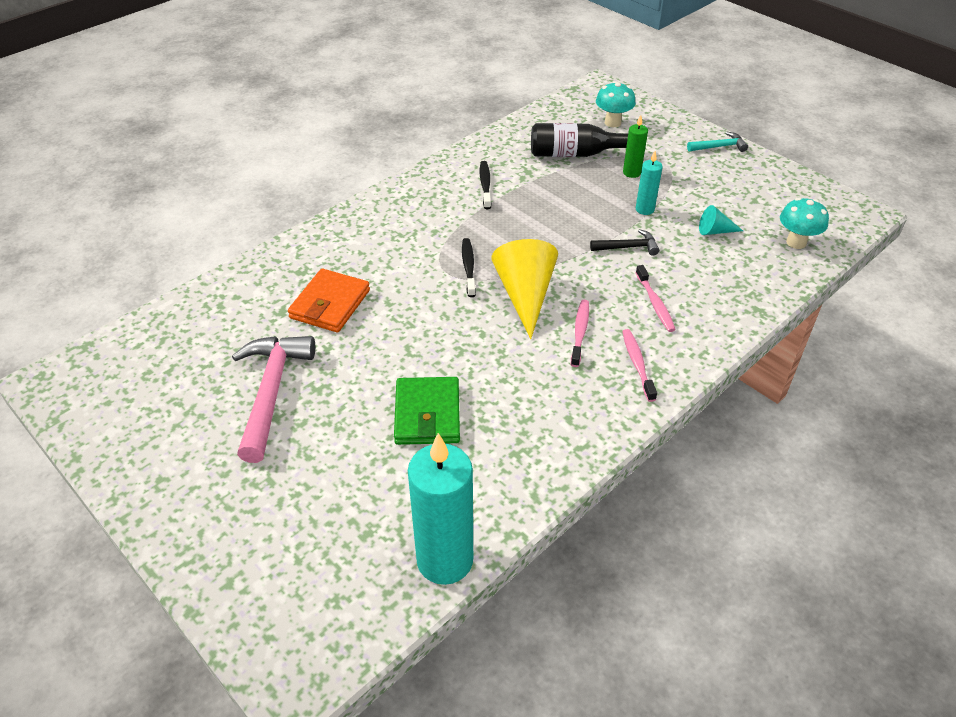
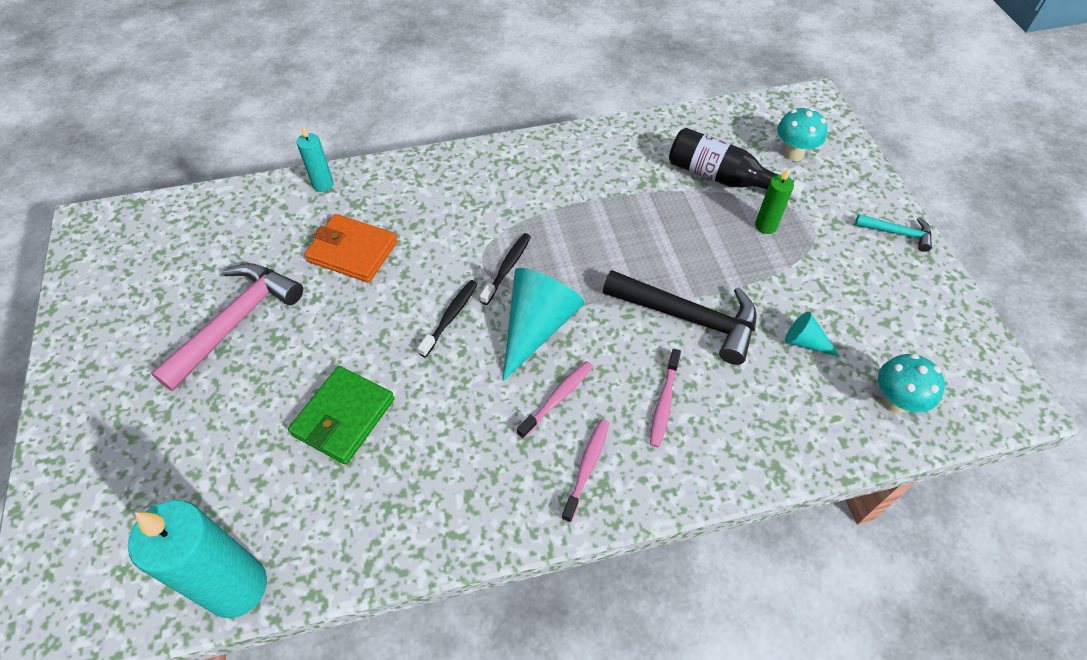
camera: 30 degrees right, 10 degrees up
orange wallet [288,269,370,333] -> orange wallet turned 60 degrees clockwise [304,214,398,283]
black toothbrush [480,161,491,209] -> black toothbrush moved to [417,280,478,357]
yellow cone [491,239,558,339] -> turquoise cone [503,268,584,381]
black hammer [590,229,659,255] -> black hammer [603,270,757,365], size x1.95
turquoise candle [636,151,663,215] -> turquoise candle moved to [297,125,334,192]

